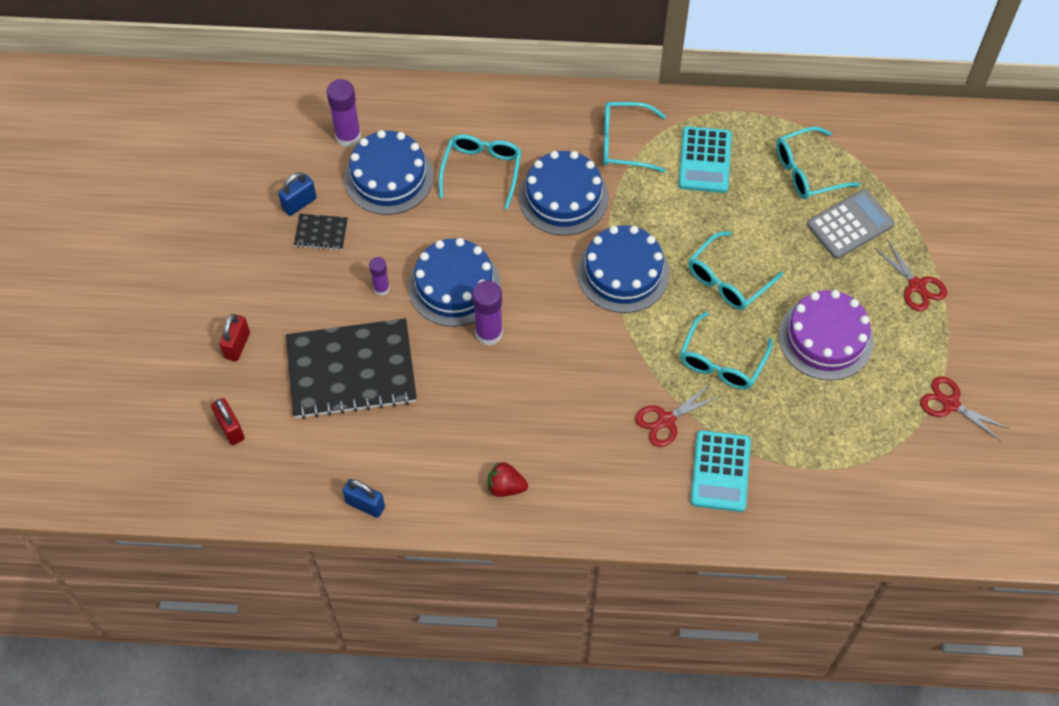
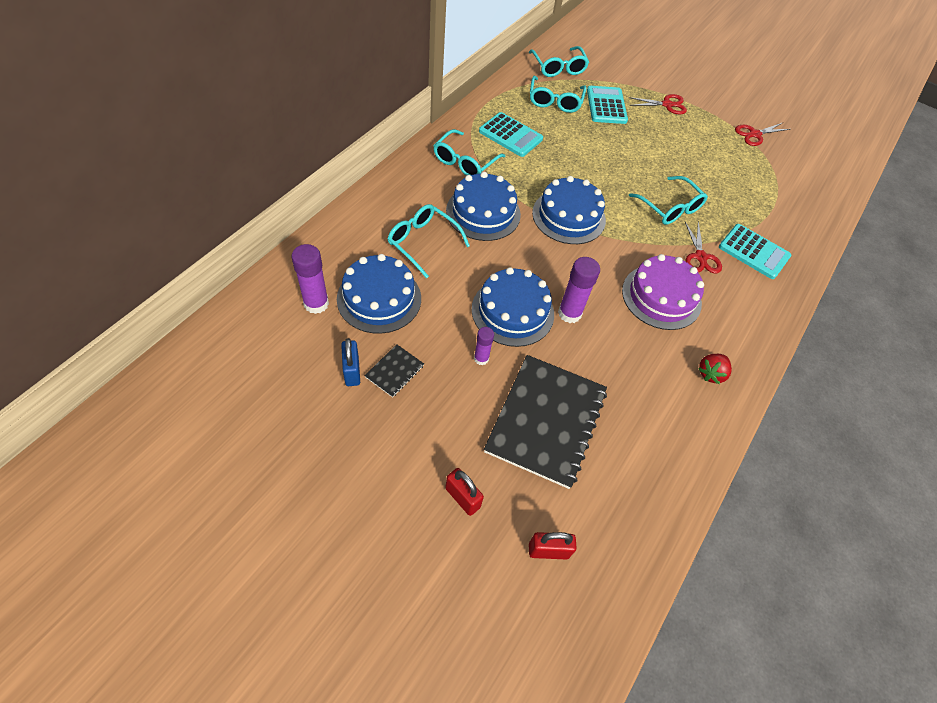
camera: 65 degrees left, 5 degrees down
blue padlock [342,479,385,518] -> none
turquoise glasses [688,231,783,310] -> turquoise glasses moved to [529,46,589,77]
purple cake [779,290,874,381] -> purple cake moved to [622,254,704,330]
grey calculator [807,189,894,259] -> turquoise calculator [587,86,628,124]

